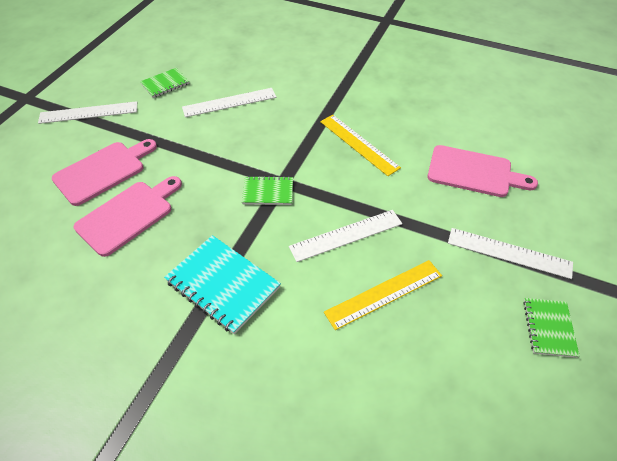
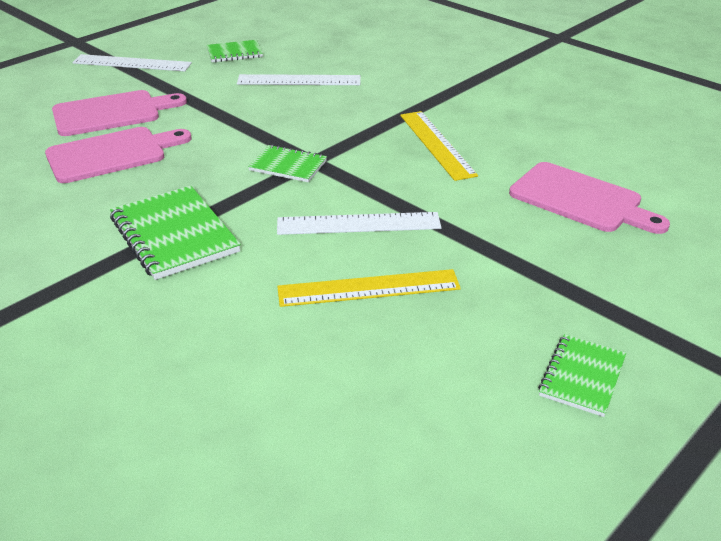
camera: 20 degrees right, 15 degrees down
turquoise notebook [164,235,281,334] -> green notebook [110,186,241,280]
white ruler [448,228,573,279] -> none

